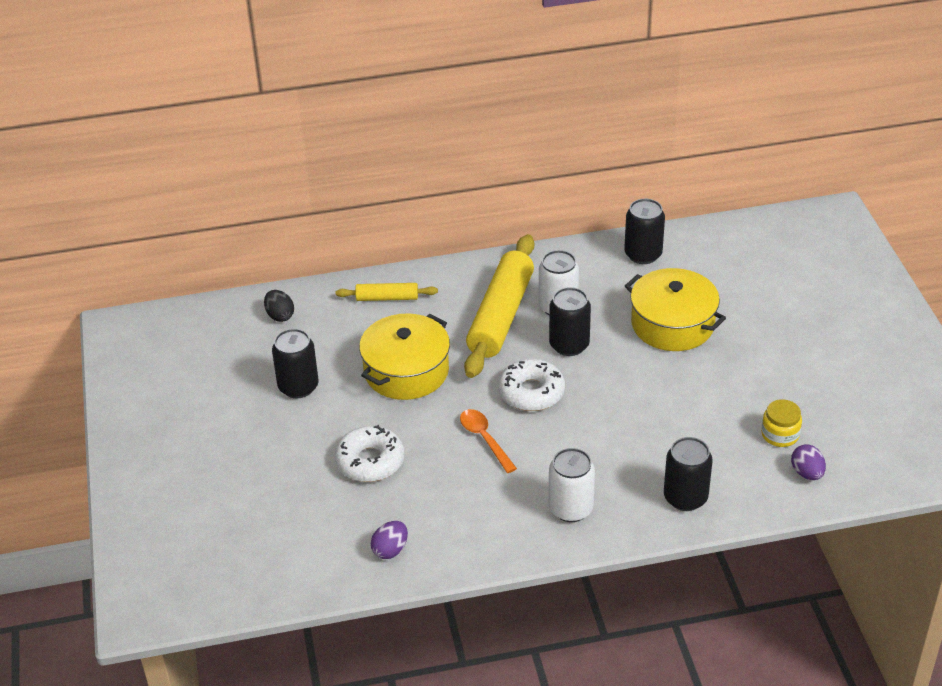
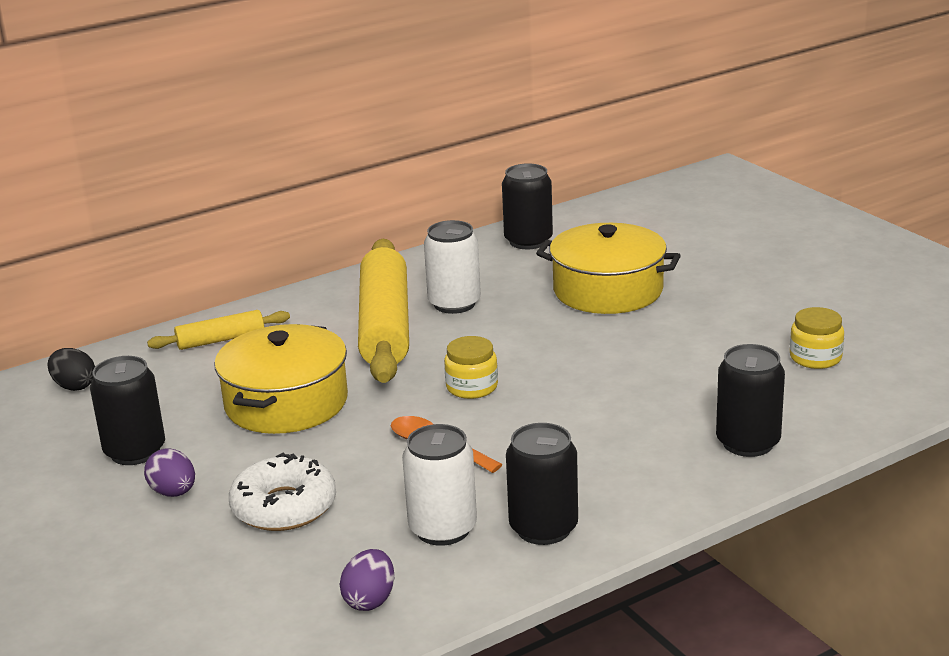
camera: 20 degrees left, 15 degrees down
white donut [499,359,565,411] -> yellow jar [444,336,498,399]
black can [549,287,591,356] -> black can moved to [506,423,578,545]
white can [549,448,595,522] -> white can moved to [402,424,477,546]
purple egg [791,444,826,480] -> purple egg moved to [144,448,195,497]

